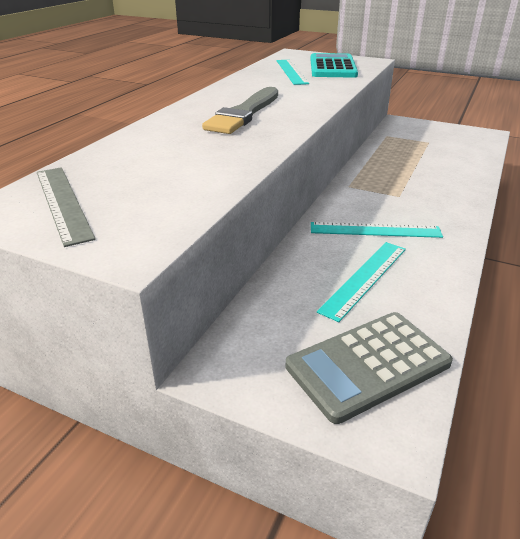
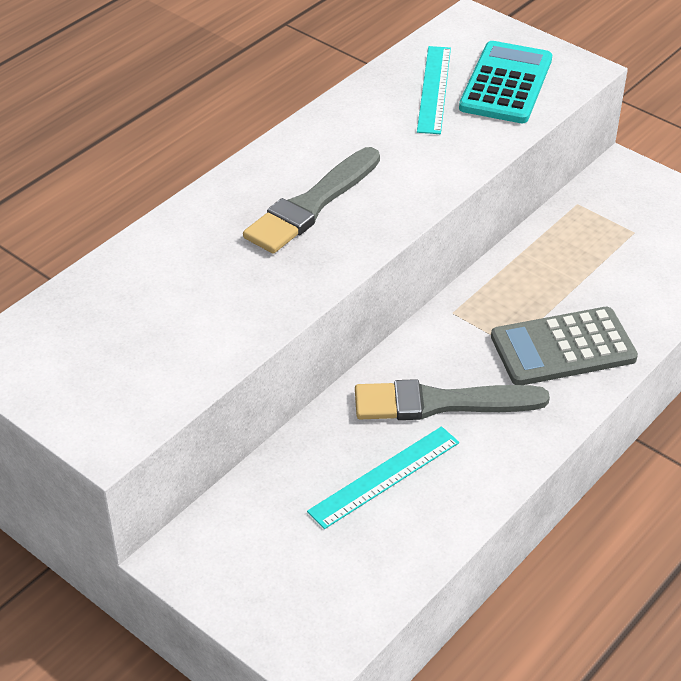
camera: 15 degrees right, 10 degrees up
grey ruler [37,167,96,247] -> none
grey calculator [285,312,453,424] -> grey calculator moved to [491,307,638,385]
turquoise ruler [311,222,443,238] -> grey brush [355,379,550,420]

